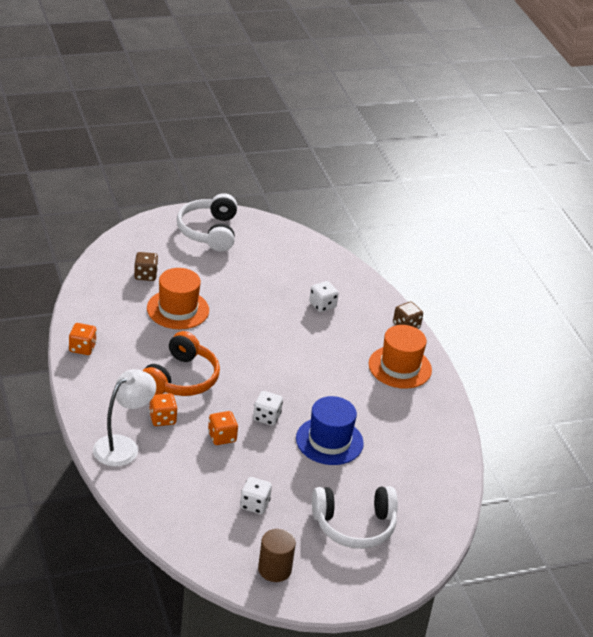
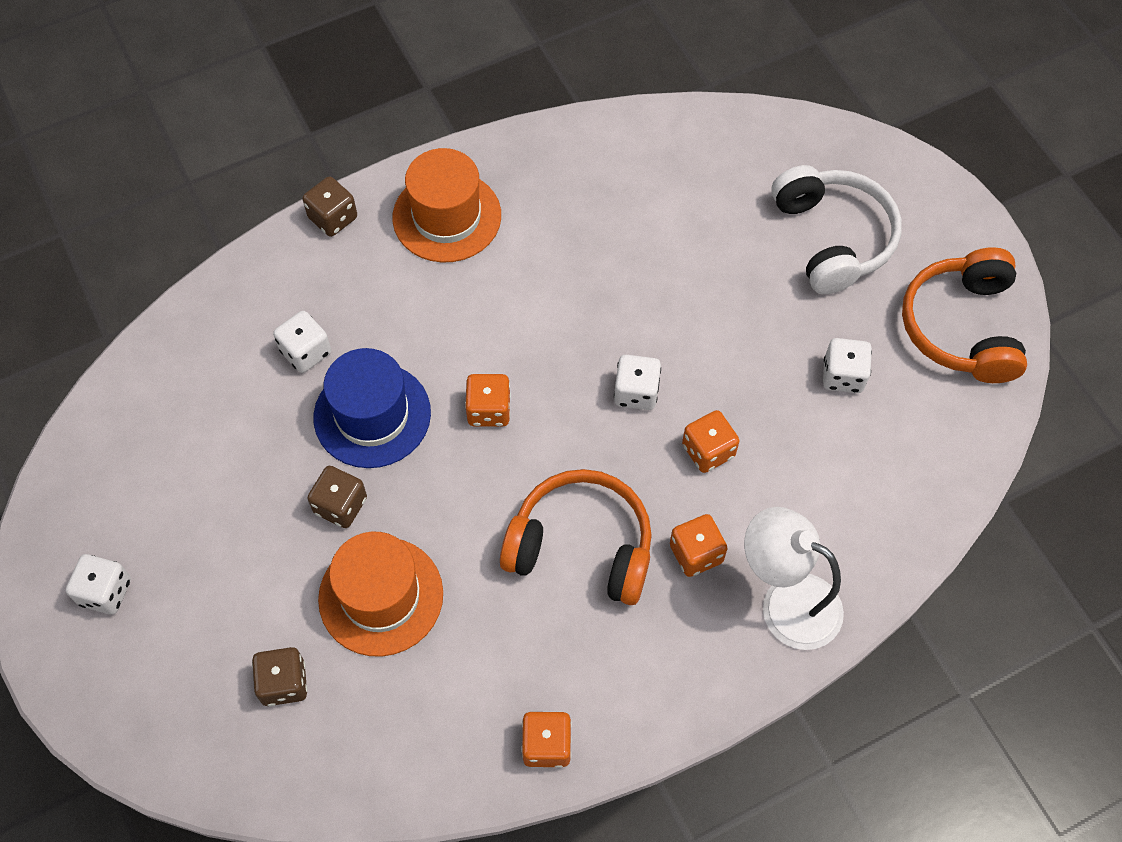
camera: 95 degrees left, 25 degrees up
white headphones [177,193,237,252] -> white dice [66,554,131,615]
brown cylinder [258,529,296,582] -> orange headphones [902,247,1027,383]
blue hat [296,396,364,465] -> blue hat moved to [314,348,431,468]
none -> brown dice [307,466,367,528]
none -> orange dice [465,374,511,427]

